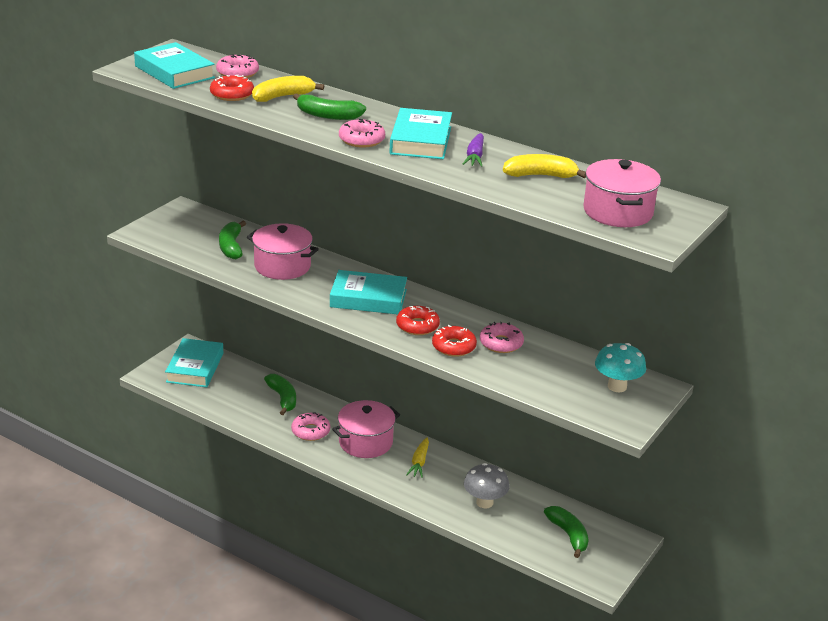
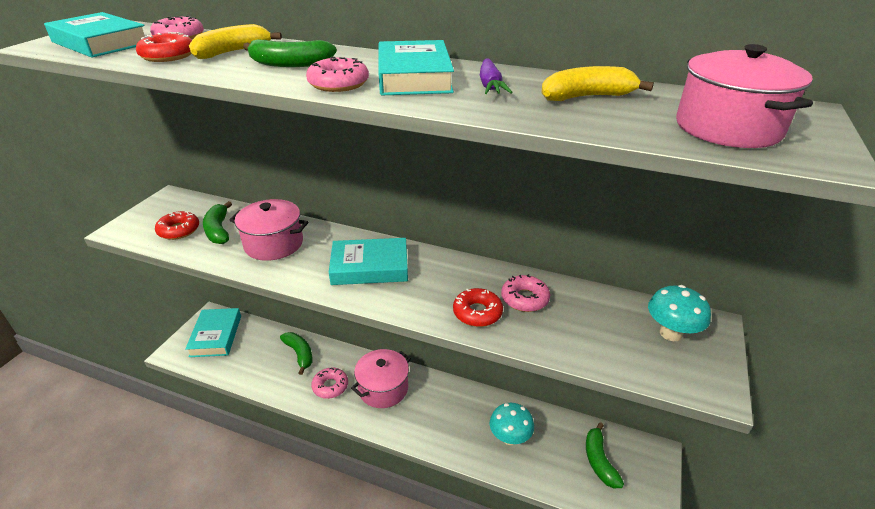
camera: 10 degrees left, 5 degrees up
red donut [396,306,440,335] -> red donut moved to [155,211,199,240]
yellow carrot [406,437,429,478] -> none
grey mushroom [464,463,510,509] -> turquoise mushroom [490,403,534,445]
green banana [544,506,589,558] -> green banana turned 150 degrees counterclockwise [586,422,624,488]

